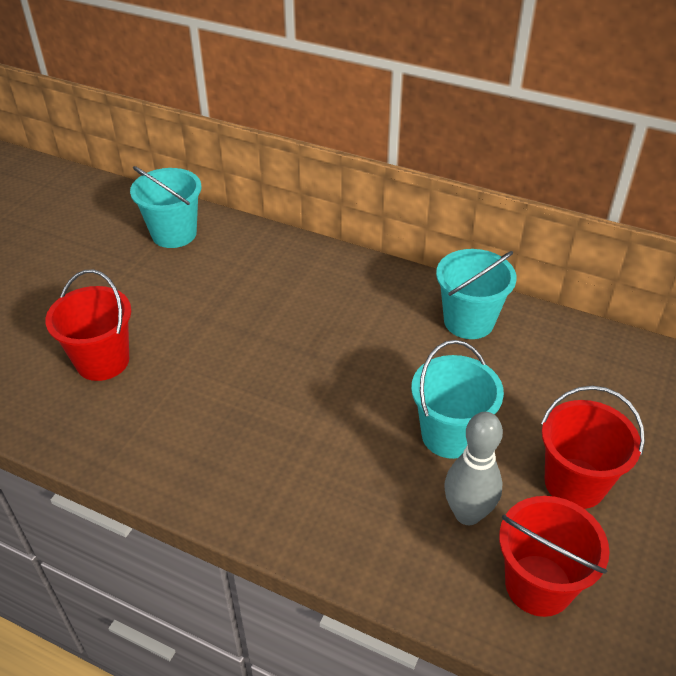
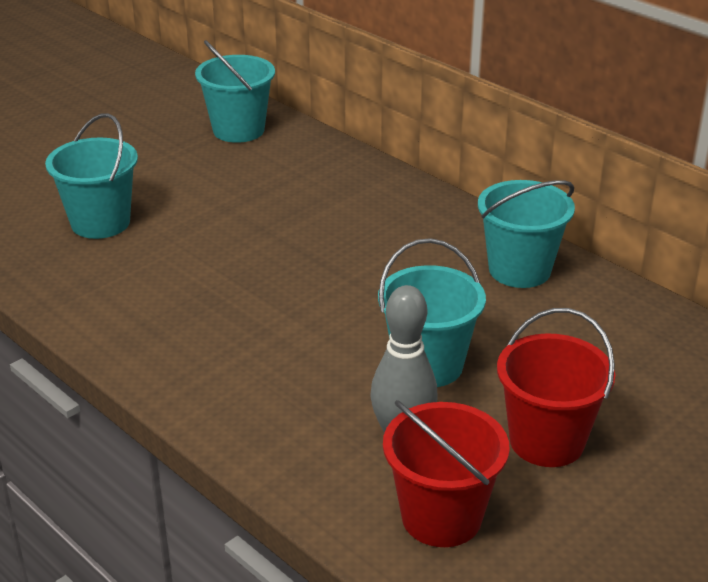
camera: 20 degrees right, 10 degrees down
red bucket [45,270,131,381] -> turquoise bucket [45,113,138,239]

